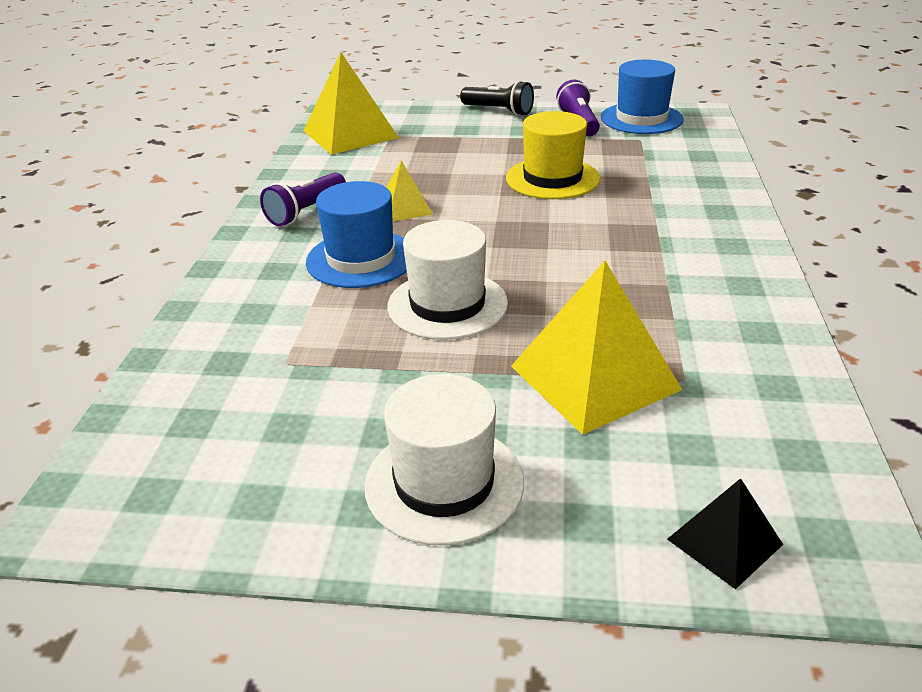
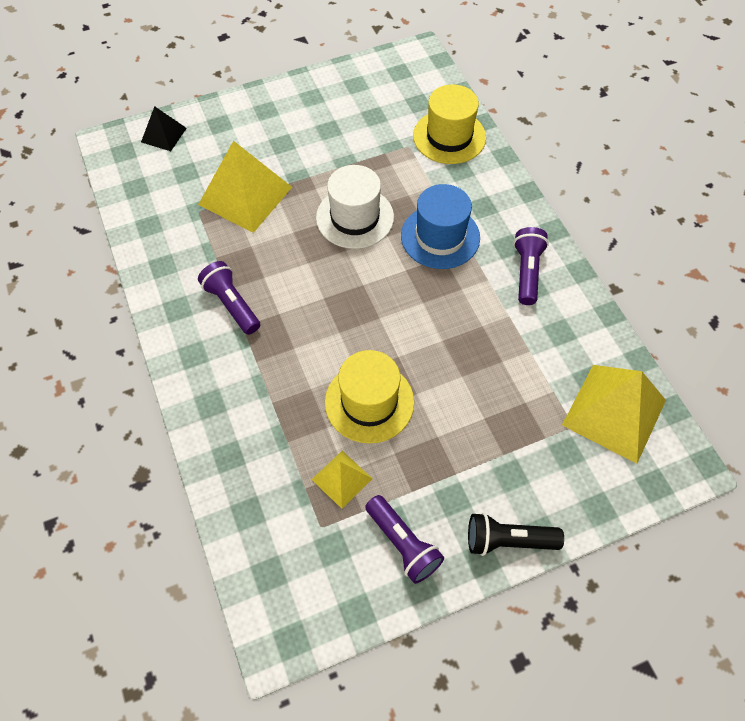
camera: 150 degrees right, 25 degrees up
white hat [364,374,524,546] -> none
yellow pyramid [386,160,433,221] -> yellow pyramid moved to [311,451,373,509]
blue hat [601,60,684,134] -> none
none -> purple flashlight [198,261,260,335]
none -> yellow hat [413,84,486,164]

